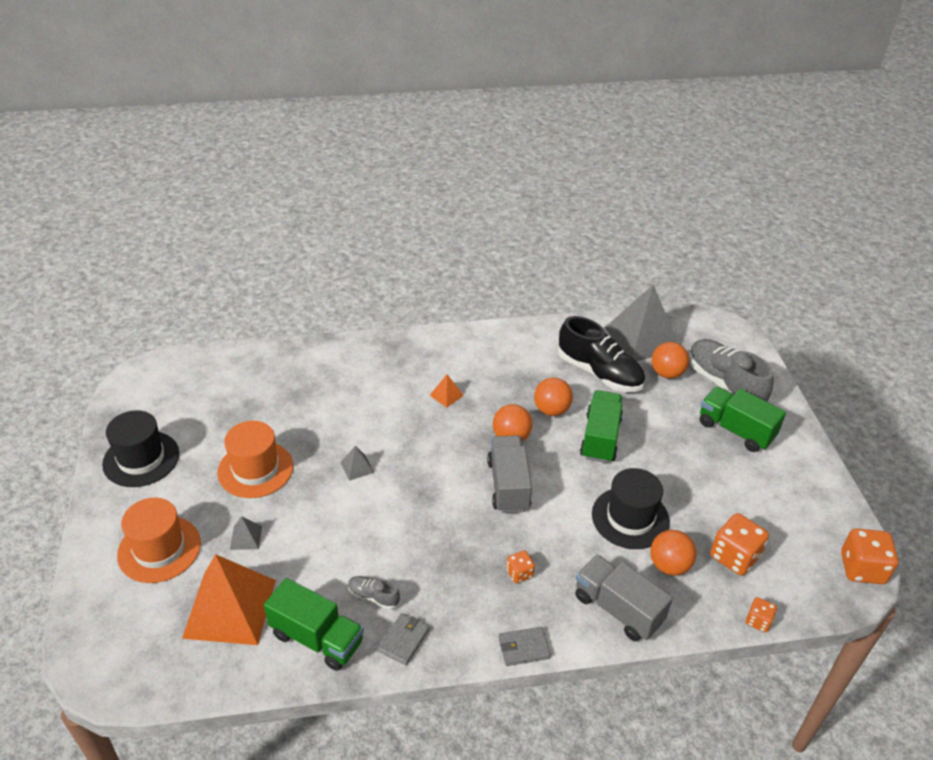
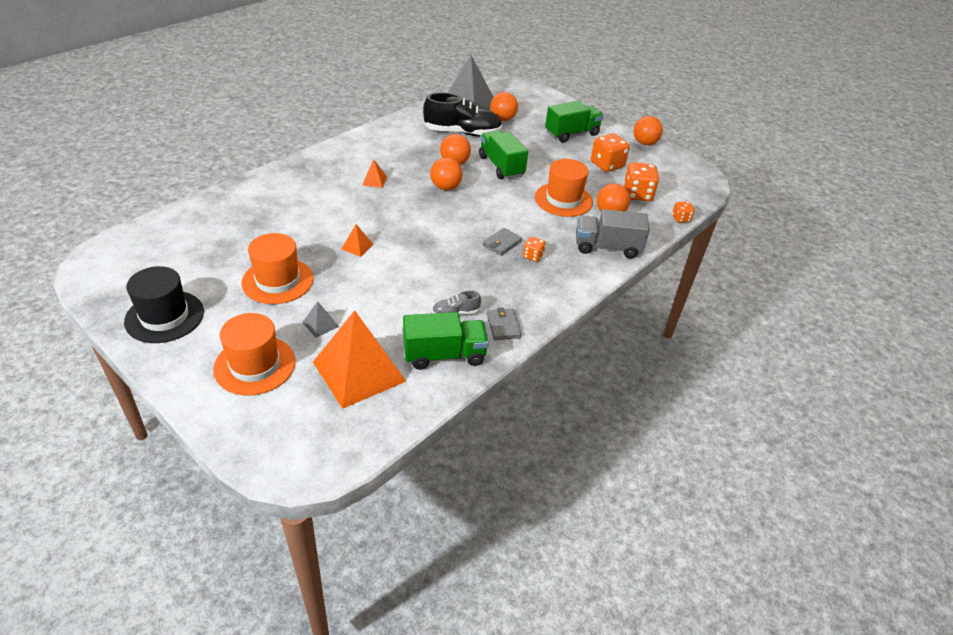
camera: 40 degrees left, 0 degrees up
grey pyramid [340,446,374,481] -> orange pyramid [342,224,374,257]
grey truck [487,435,532,513] -> none
grey wallet [499,627,551,666] -> grey wallet moved to [483,228,522,256]
black hat [592,468,670,549] -> orange hat [535,159,593,217]
grey shoe [689,339,774,402] -> none
green truck [700,387,786,452] -> green truck turned 150 degrees clockwise [545,101,603,143]
orange dice [841,528,898,584] -> orange dice moved to [591,133,630,172]
none -> orange ball [633,116,663,145]

